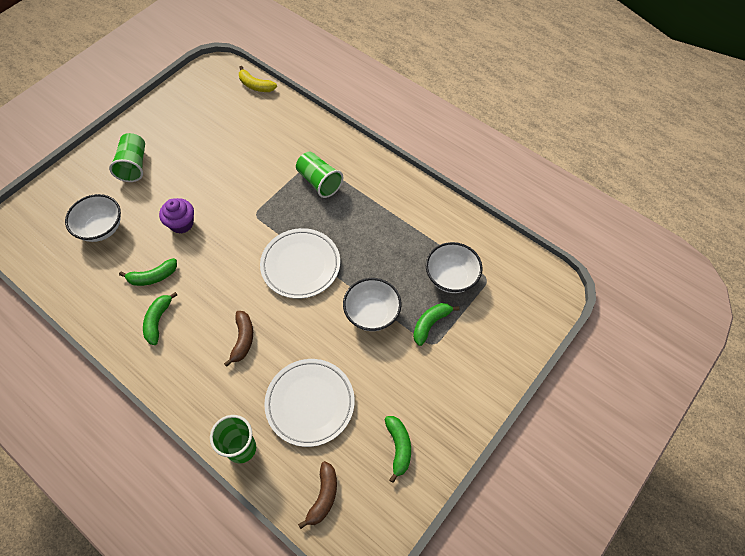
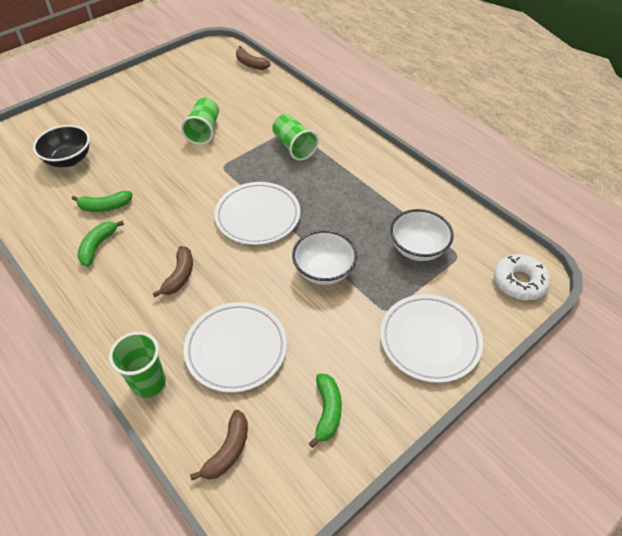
camera: 10 degrees right, 10 degrees down
white bowl [65,194,121,242] -> black bowl [33,125,90,167]
green cup [109,133,145,182] -> green cup moved to [181,98,219,145]
purple cupcake [159,198,194,234] -> none
yellow banana [239,66,277,92] -> brown banana [236,46,271,70]
green banana [413,303,459,346] -> none
none -> white plate [380,294,483,383]
none -> white donut [494,254,551,301]

